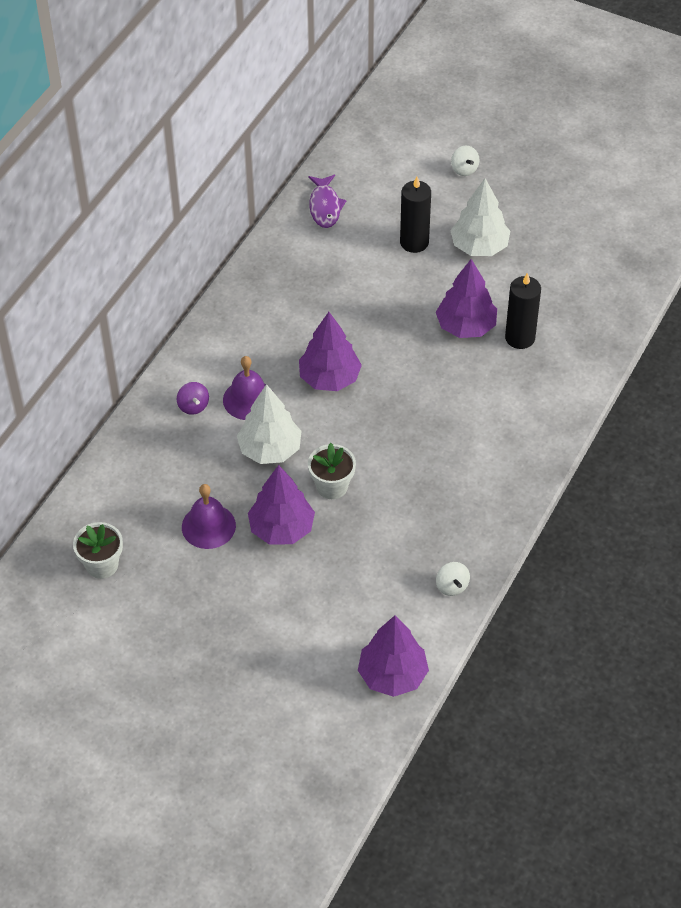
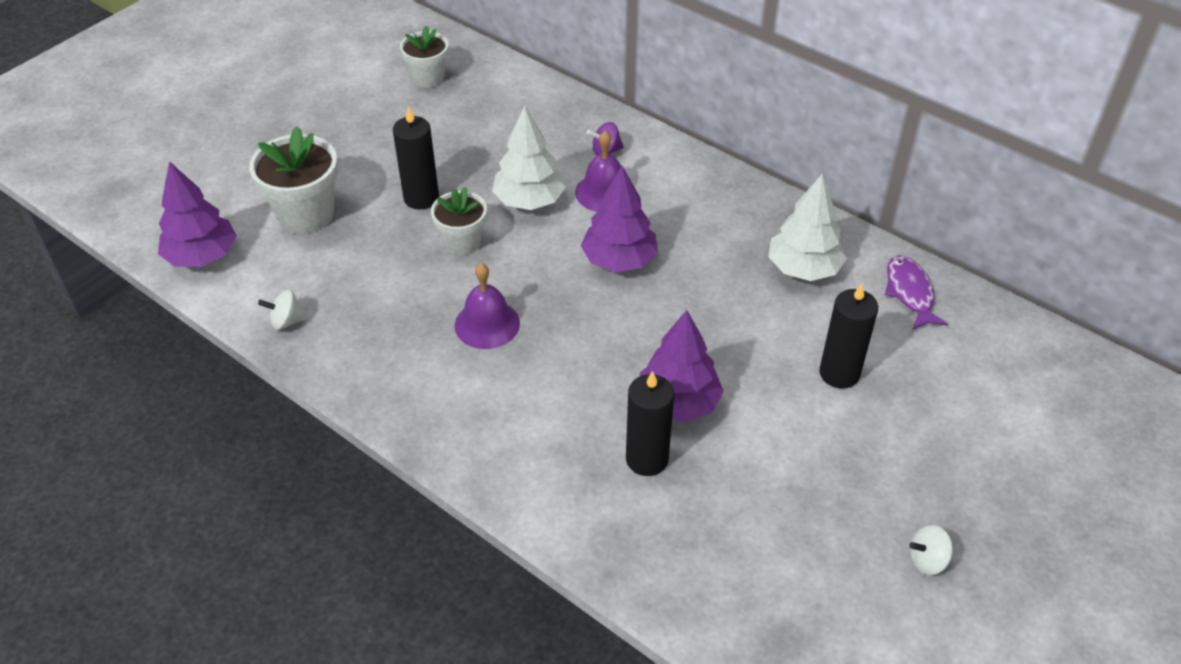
camera: 100 degrees right, 5 degrees down
purple bell [182,484,236,549] -> purple bell moved to [455,263,520,349]
purple tree [248,465,315,545] -> black candle [393,106,439,209]
purple fish [308,175,347,228] -> purple fish turned 75 degrees clockwise [885,255,948,330]
white tree [450,178,510,256] -> white tree moved to [768,174,847,281]
white spinning top [451,146,479,176] -> white spinning top moved to [909,525,953,575]
none -> white flower pot [249,126,338,234]

